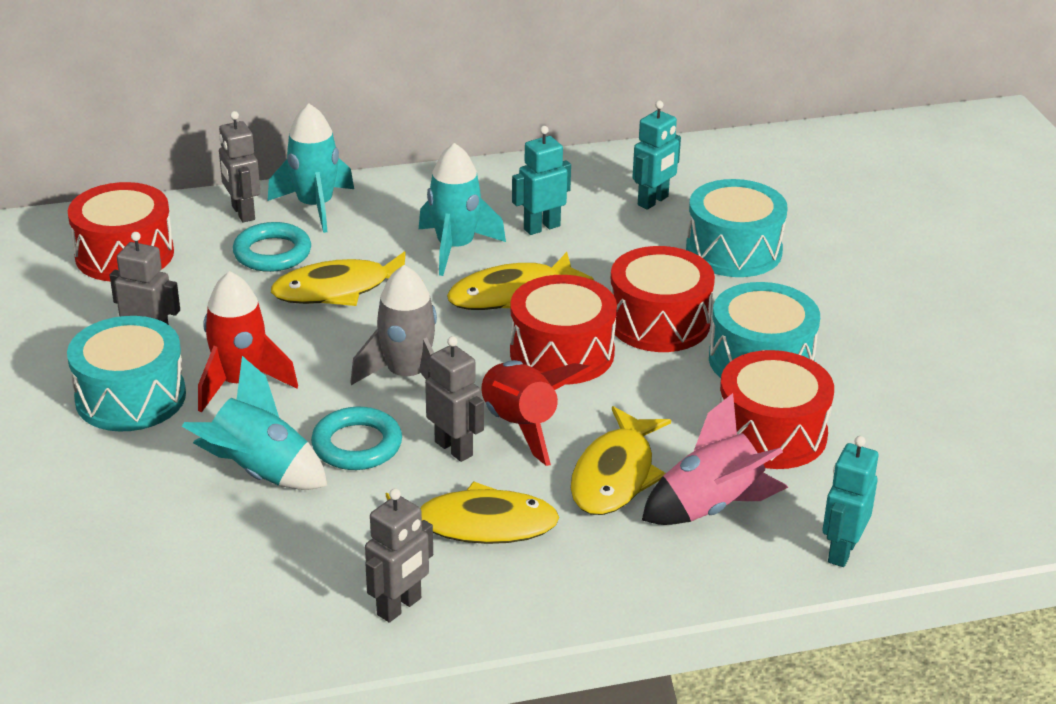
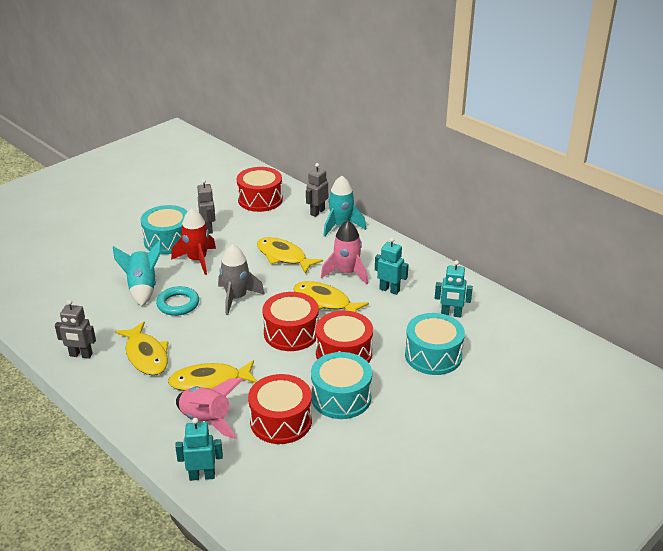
camera: 60 degrees right, 0 degrees up
turquoise ring [233,222,311,272] -> none
turquoise rocket [419,143,506,276] -> pink rocket [321,220,368,285]
grey robot [425,336,484,462] -> none
red rocket [481,360,593,466] -> none

